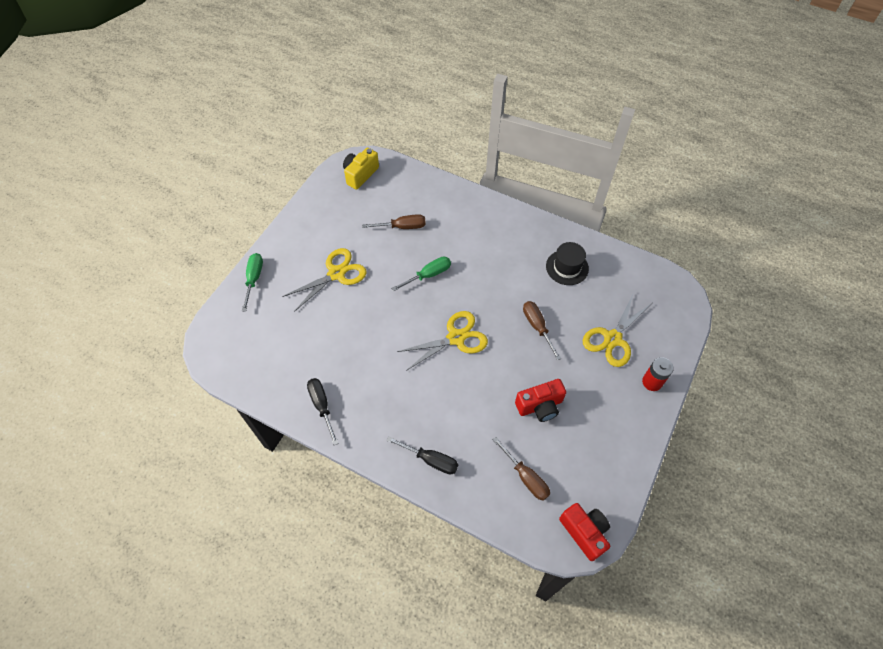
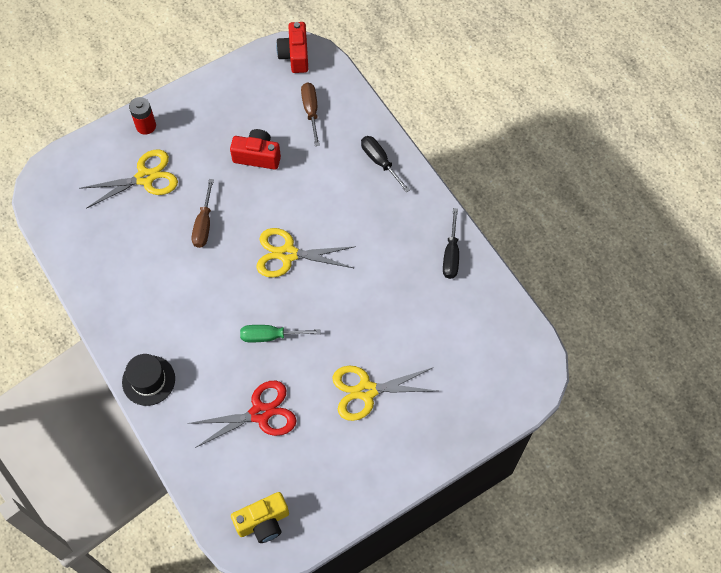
camera: 150 degrees left, 5 degrees up
green screwdriver [242,253,263,311] -> none
brown screwdriver [362,214,426,229] -> red scissors [188,381,297,448]
black hat [546,242,589,285] -> black hat moved to [122,354,175,406]

